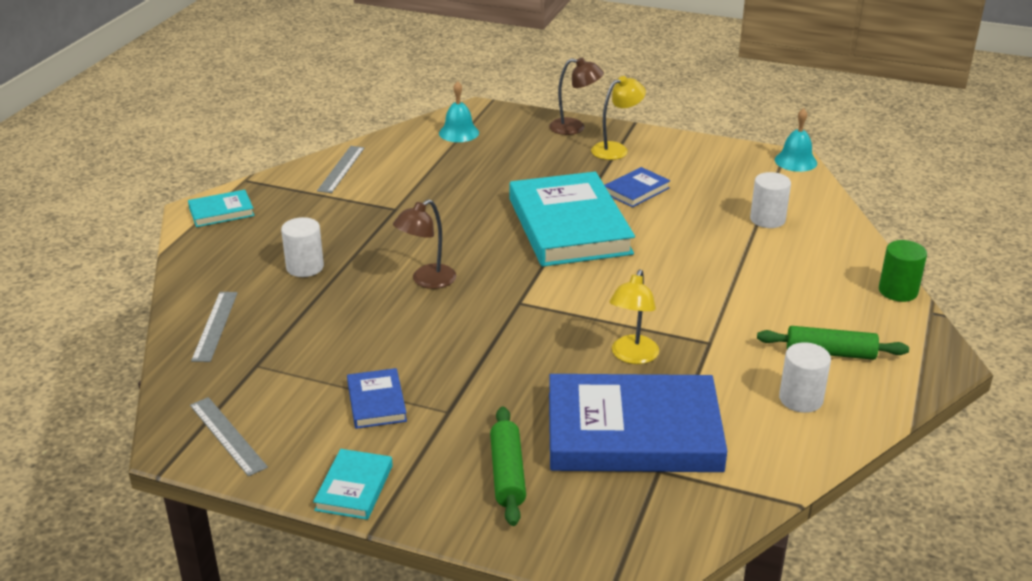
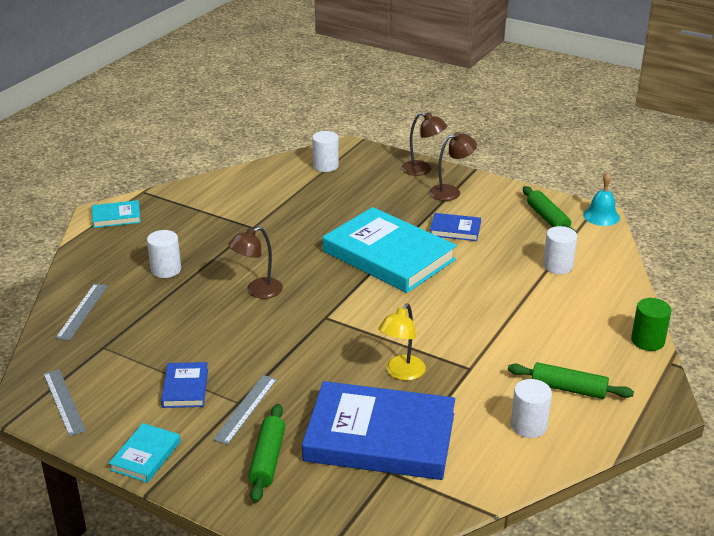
camera: 10 degrees right, 0 degrees up
grey ruler [317,146,365,193] -> grey ruler moved to [213,375,277,445]
turquoise bell [439,81,479,142] -> white cylinder [312,131,339,172]
turquoise book [510,172,635,267] -> turquoise book turned 45 degrees counterclockwise [323,207,457,293]
yellow lamp [591,76,646,160] -> brown lamp [429,132,477,201]
blue book [604,167,670,208] -> blue book turned 45 degrees clockwise [430,213,481,241]
none -> green rolling pin [523,186,576,232]

